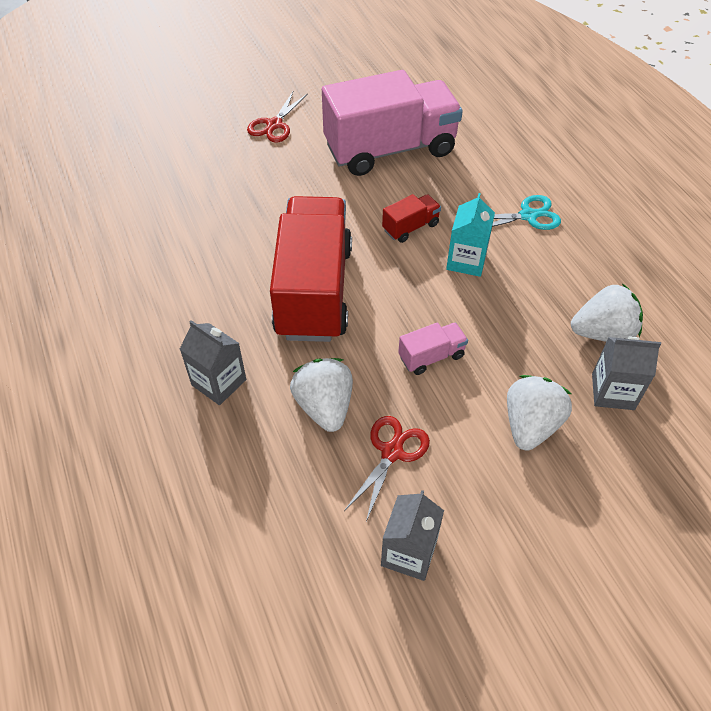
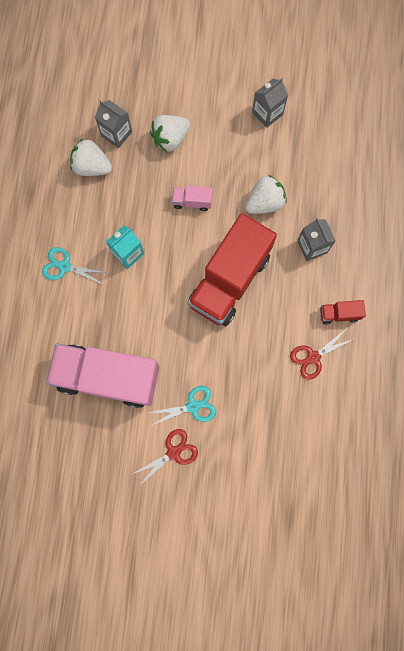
camera: 150 degrees left, 25 degrees up
white strawberry [290,358,353,432] -> white strawberry turned 135 degrees counterclockwise [245,175,287,214]
red scissors [344,416,430,522] -> red scissors moved to [290,329,354,380]
red truck [382,194,441,243] -> red truck moved to [320,300,366,325]
none -> turquoise scissors [147,386,216,426]

